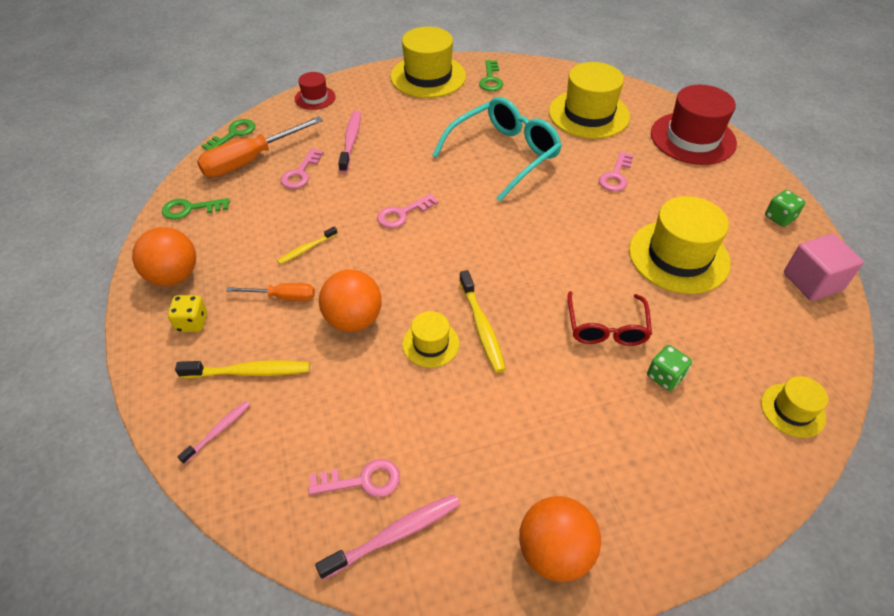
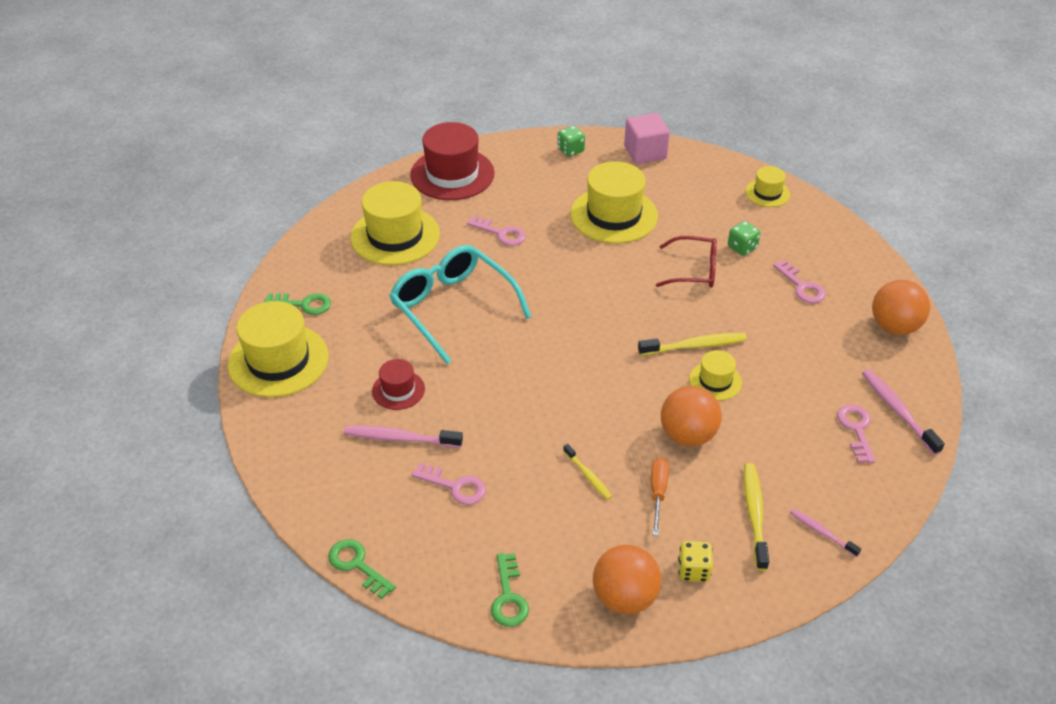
camera: 85 degrees left, 5 degrees down
orange screwdriver [197,116,323,177] -> none
red hat [295,72,335,110] -> red hat moved to [372,359,425,410]
pink key [377,193,439,228] -> pink key moved to [773,260,826,303]

